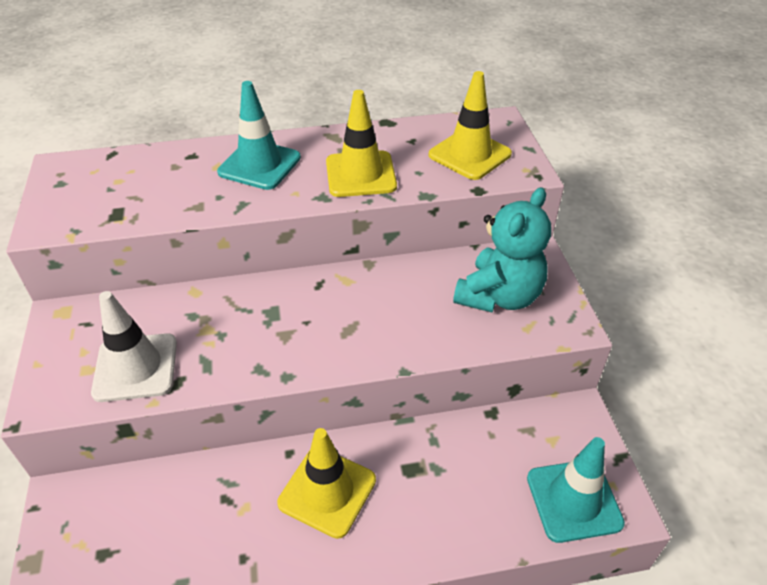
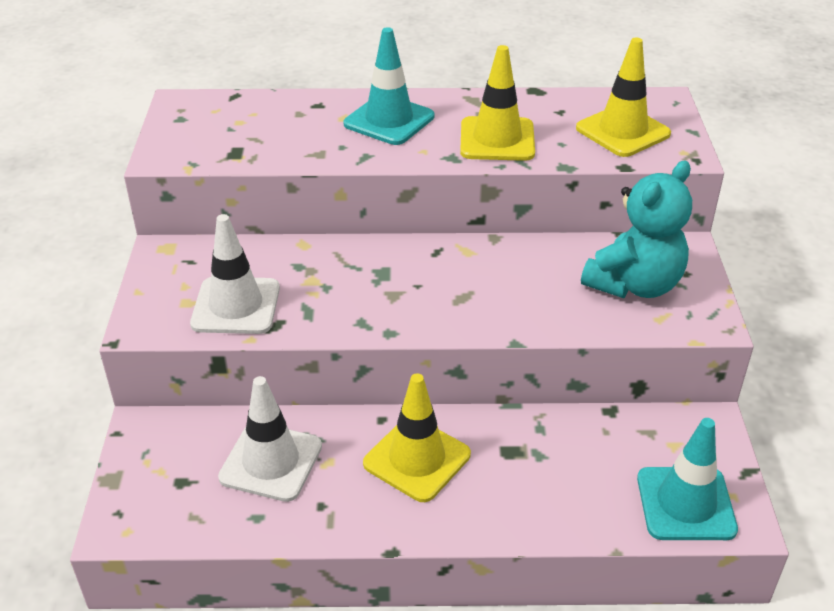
camera: 10 degrees right, 5 degrees down
none -> white traffic cone [218,376,322,502]

